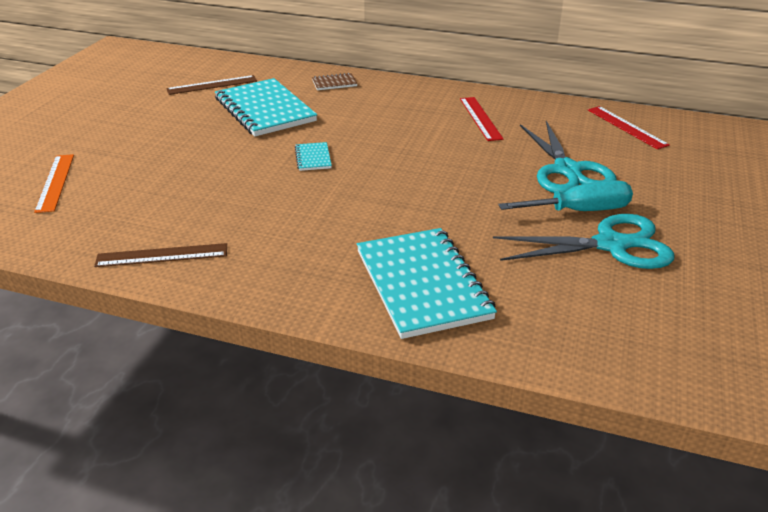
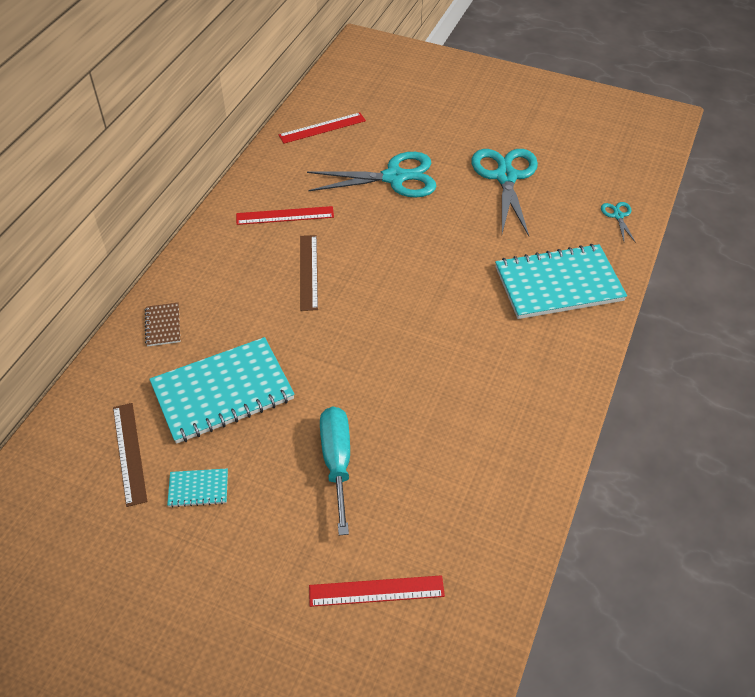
camera: 85 degrees left, 15 degrees up
orange ruler [34,154,74,213] -> red ruler [309,575,445,607]
brown ruler [94,243,227,267] -> brown ruler moved to [300,235,318,311]
turquoise notebook [295,142,332,171] -> turquoise notebook moved to [167,468,228,508]
turquoise screwdriver [498,181,633,211] -> turquoise screwdriver moved to [320,406,350,535]
none -> turquoise scissors [601,202,636,243]

